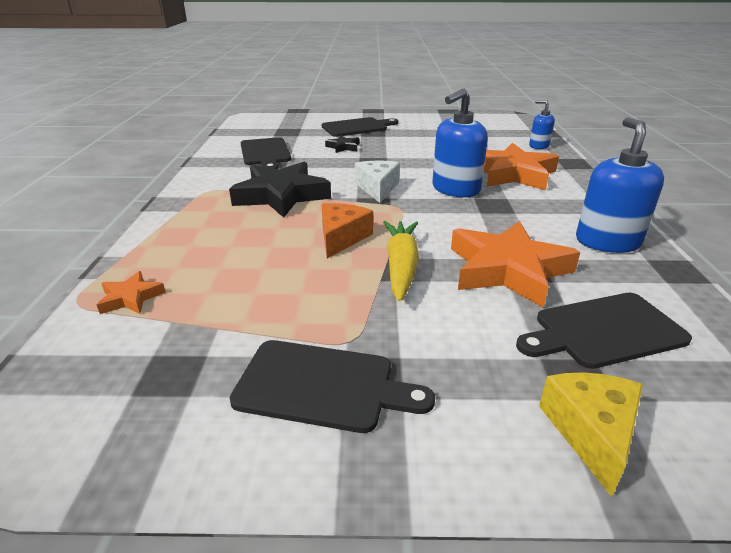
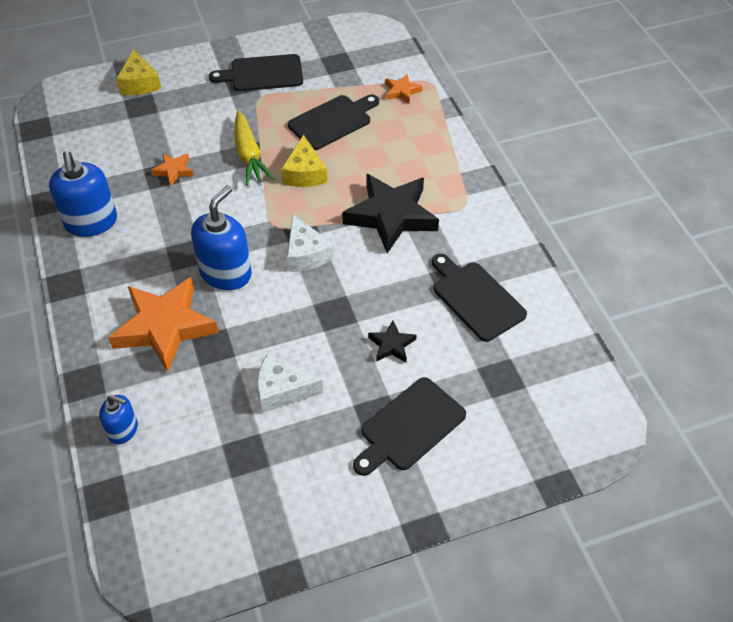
camera: 160 degrees right, 20 degrees up
orange cheese [321,203,373,258] -> yellow cheese [281,135,327,187]
orange star [451,221,580,308] -> orange star [151,153,193,187], size x0.46
black cutting board [516,293,692,369] -> black cutting board moved to [288,94,379,150]
none -> white cheese [257,354,323,413]

